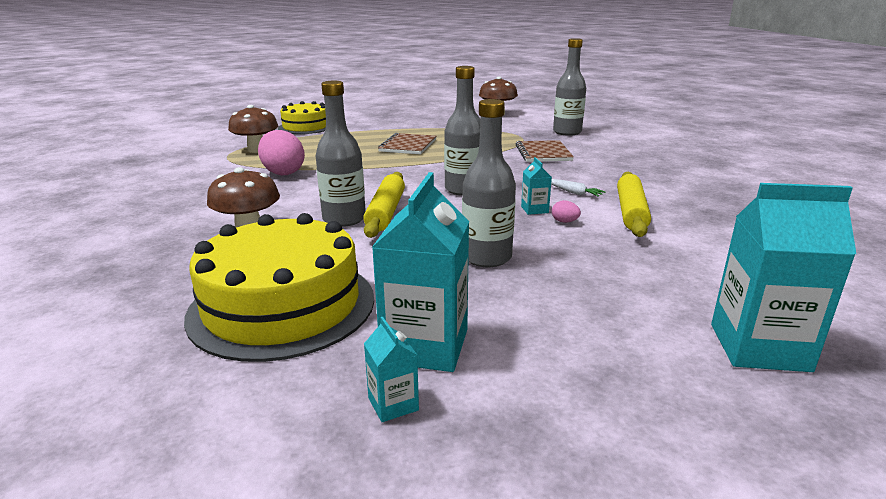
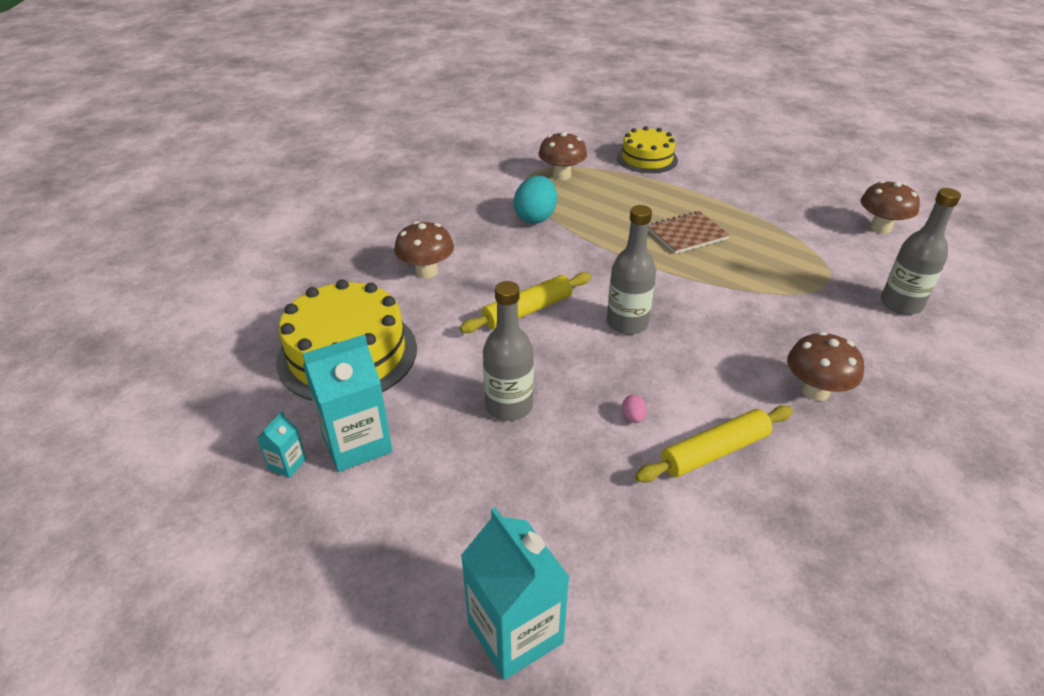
camera: 50 degrees right, 15 degrees up
pink egg [258,130,305,175] -> turquoise egg [514,176,557,224]
grey bottle [316,81,366,227] -> none
brown notebook [516,140,574,162] -> none
turquoise carton [521,157,552,215] -> none
white carrot [551,179,605,197] -> none
none -> brown mushroom [787,332,864,401]

